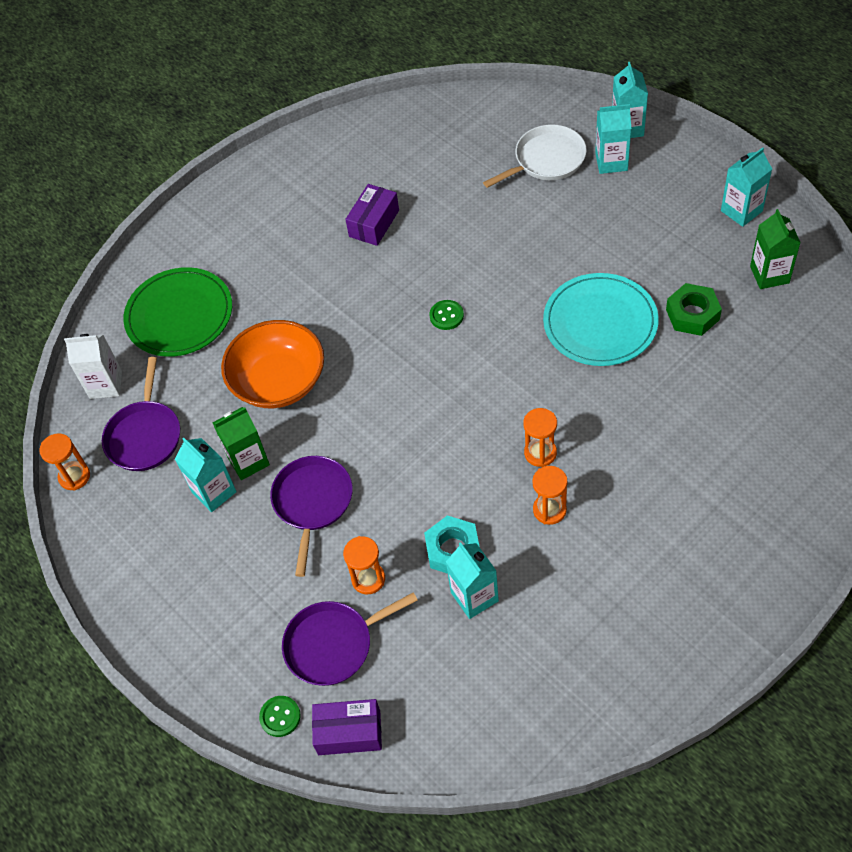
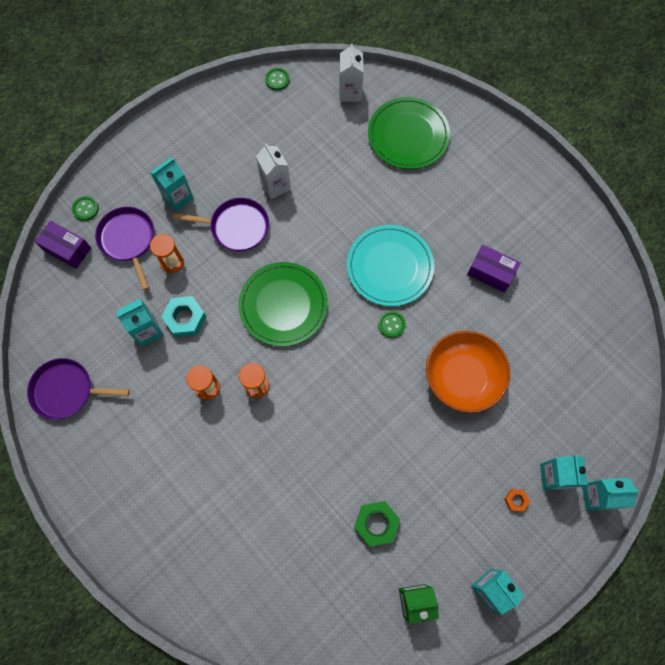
camera: 85 degrees right, 15 degrees up
orange hourglass [39,434,90,491] -> green button [265,68,289,90]
purple pan [102,357,180,471] -> purple pan moved to [27,358,130,420]
turquoise carton [175,438,237,512] -> turquoise carton moved to [150,158,194,212]
green carton [213,407,270,480] -> white carton [256,143,291,199]
orange bowl [221,320,324,408] -> orange bowl moved to [426,331,510,413]
purple box [312,699,382,755] -> purple box turned 60 degrees counterclockwise [35,221,91,269]
white pan [483,124,587,188] -> none
turquoise plate [543,273,659,366] -> turquoise plate moved to [347,225,434,306]
none -> green plate [238,262,328,346]
none -> orange nut [504,489,530,512]

